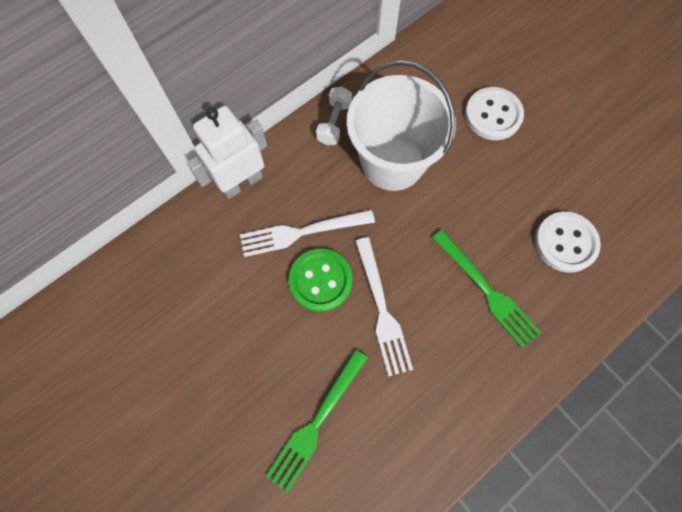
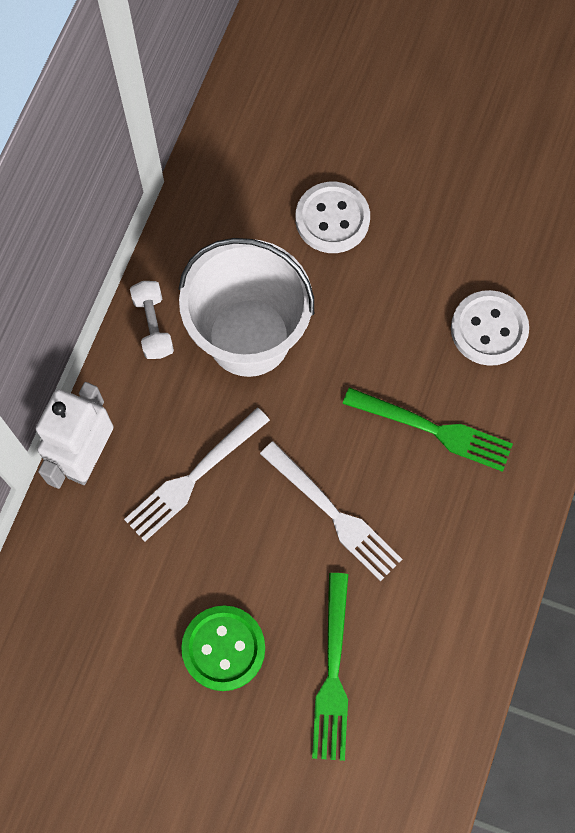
camera: 30 degrees left, 0 degrees up
green button [289,249,352,312] -> green button moved to [181,606,265,691]

